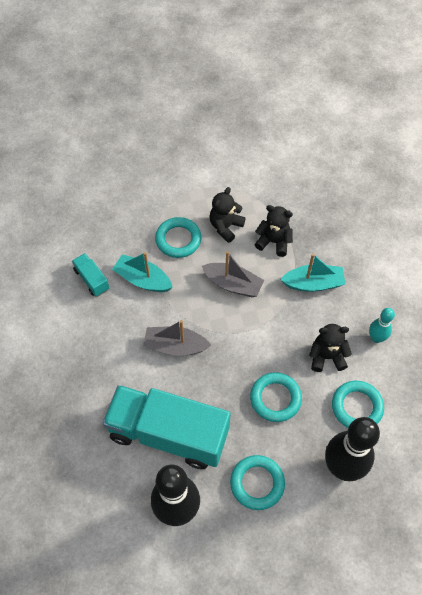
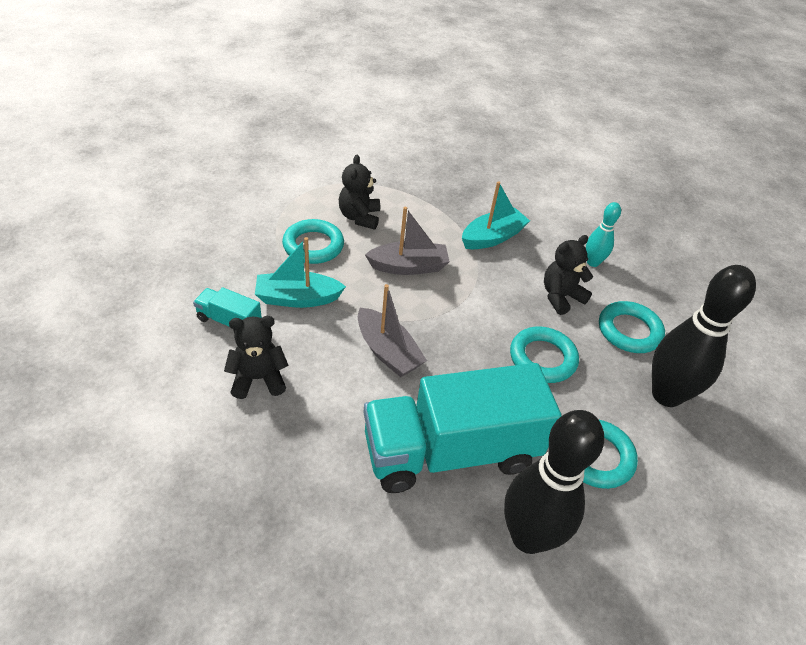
camera: 35 degrees left, 15 degrees down
grey boat [143,320,211,356] -> grey boat turned 105 degrees counterclockwise [358,284,427,377]
black teddy bear [254,205,293,257] -> black teddy bear moved to [224,316,289,399]

